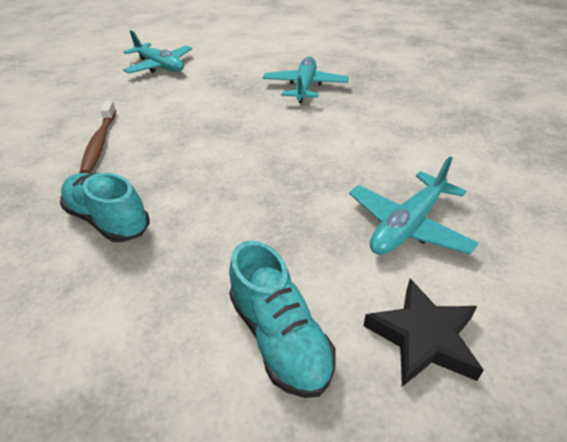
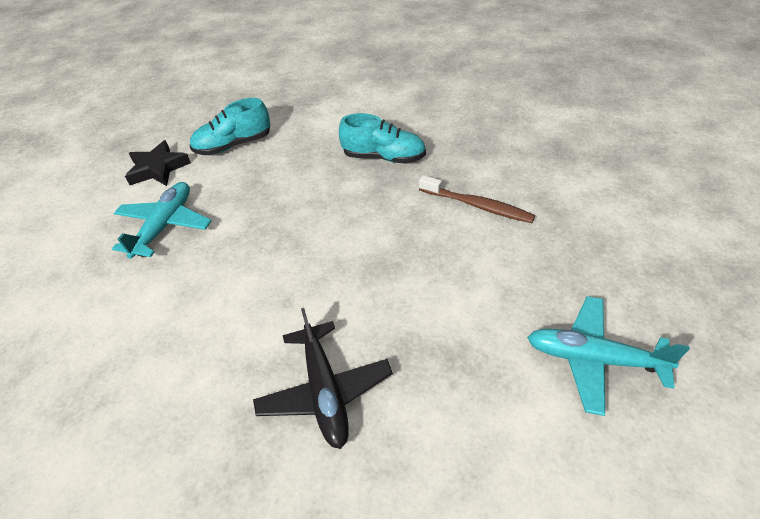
camera: 155 degrees right, 5 degrees up
brown toothbrush [79,101,116,173] -> brown toothbrush turned 150 degrees clockwise [419,175,535,223]
turquoise shoe [229,240,336,398] -> turquoise shoe turned 60 degrees counterclockwise [190,98,270,155]
turquoise plane [262,56,349,103] -> black plane [253,308,393,449]

